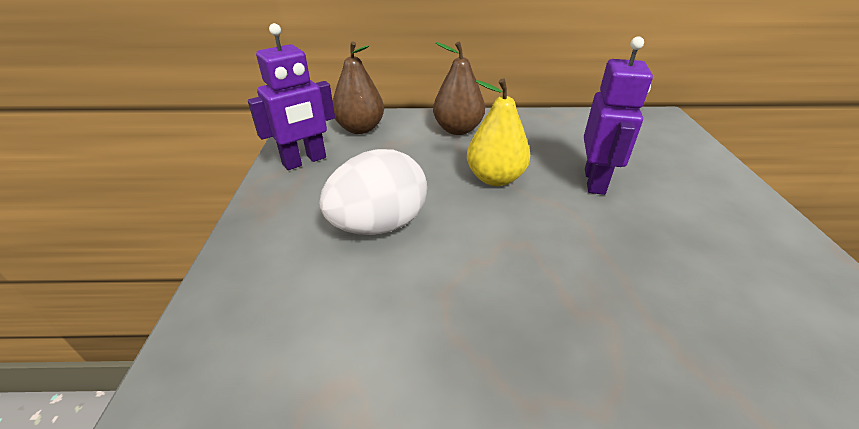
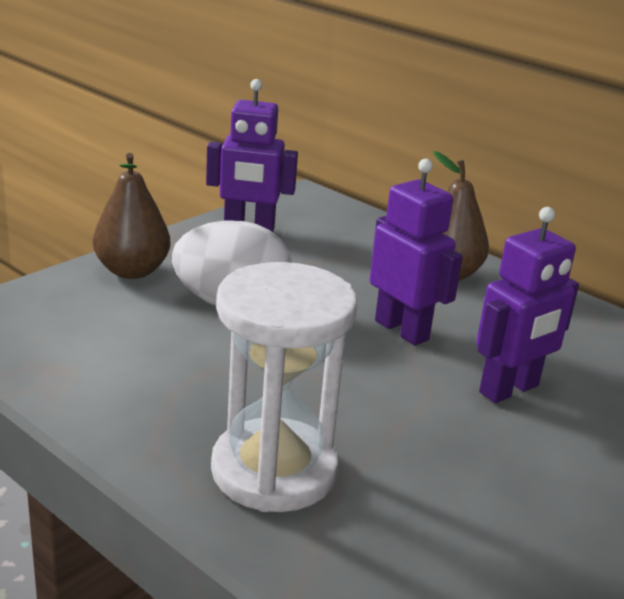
camera: 40 degrees right, 10 degrees down
brown pear [333,41,384,134] -> brown pear moved to [93,153,170,279]
yellow pear [467,78,530,186] -> purple robot [370,159,463,346]
none -> white hourglass [211,262,357,512]

